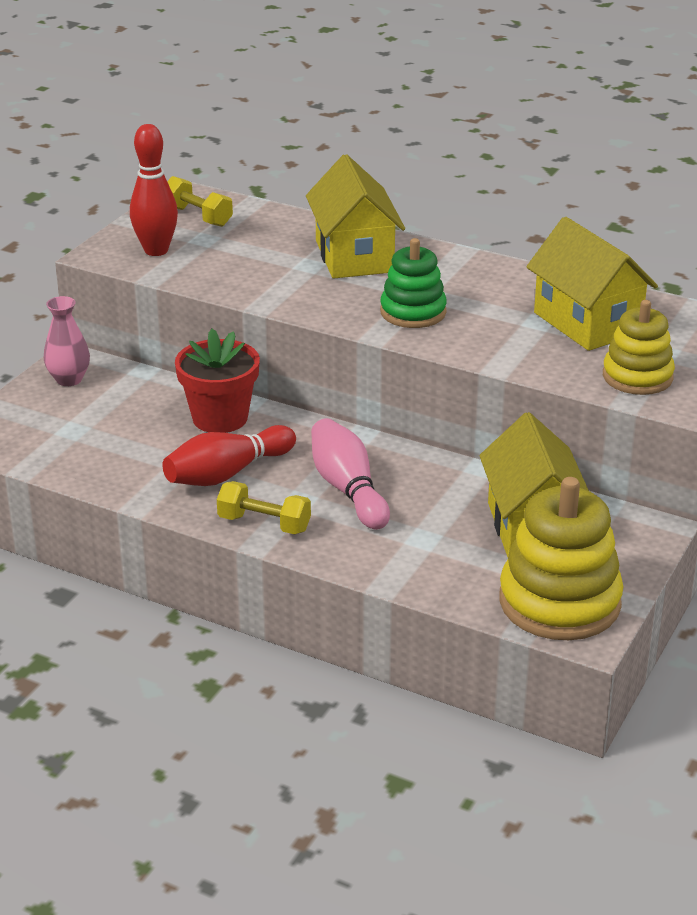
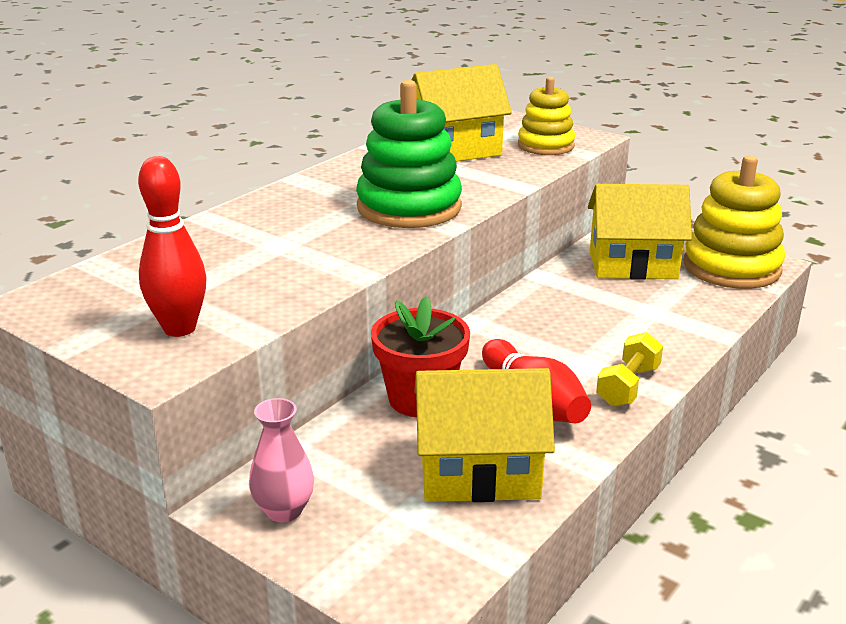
camera: 80 degrees left, 5 degrees down
yellow dumbbell [167,176,233,227] -> none
yellow house [306,154,405,279] -> yellow house moved to [414,368,555,502]
pink bowling pin [311,418,390,530] -> none
green stacking toy [380,238,447,328] -> green stacking toy [356,80,462,228], size x1.59

